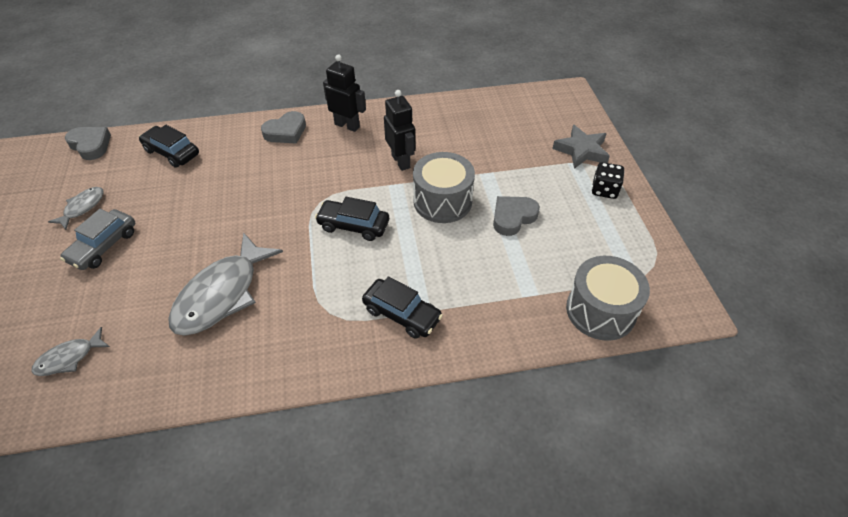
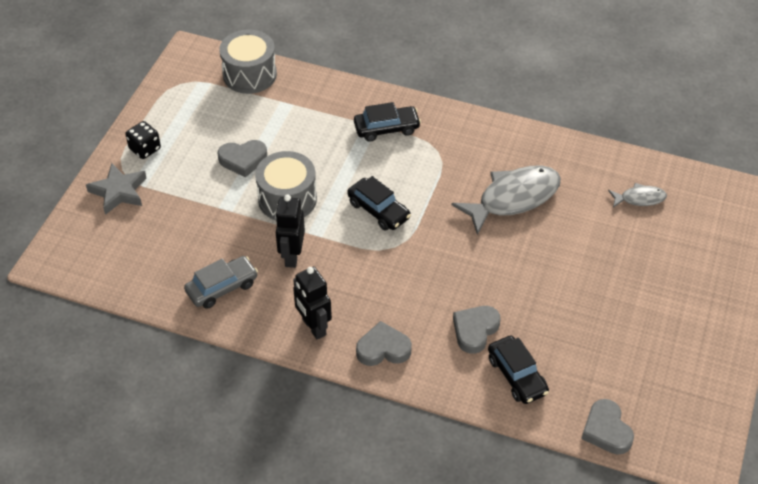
camera: 150 degrees left, 0 degrees up
grey fish [48,187,104,230] -> none
grey car [60,209,135,270] -> grey car moved to [184,256,258,309]
black car [362,276,443,339] -> black car turned 105 degrees clockwise [354,102,421,142]
none -> grey heart [453,306,501,354]

